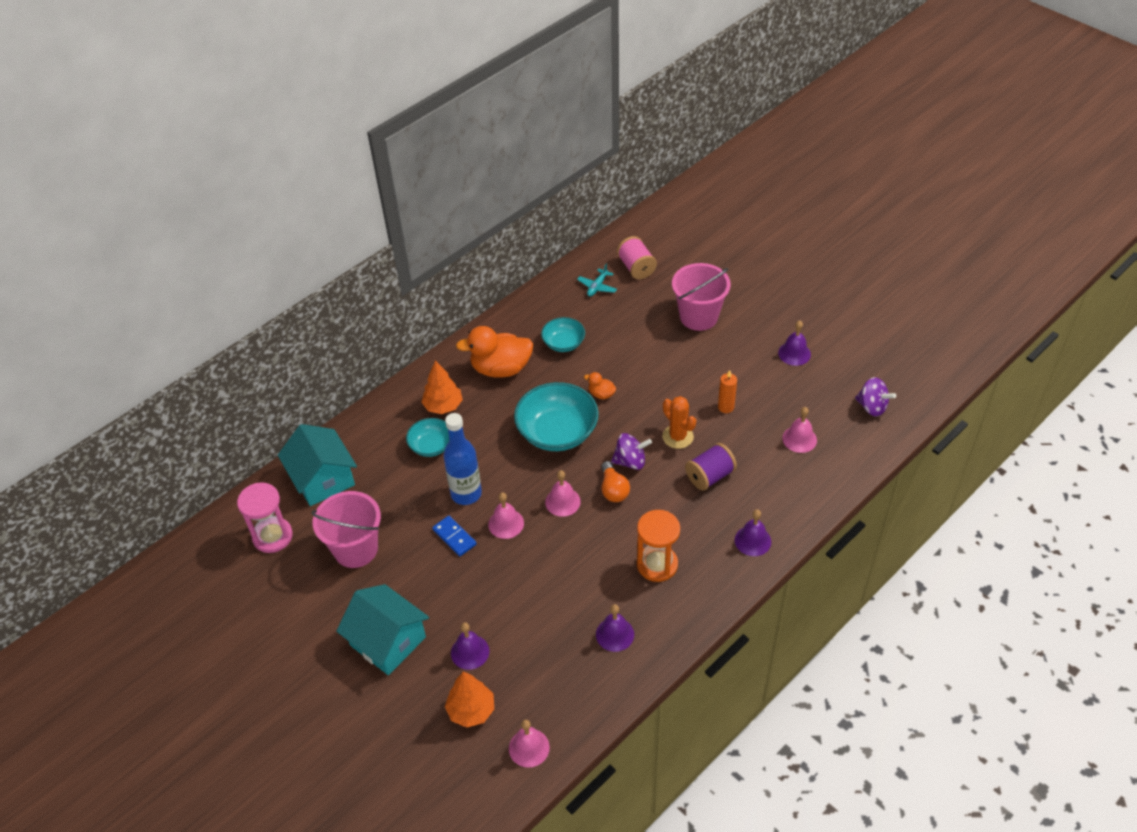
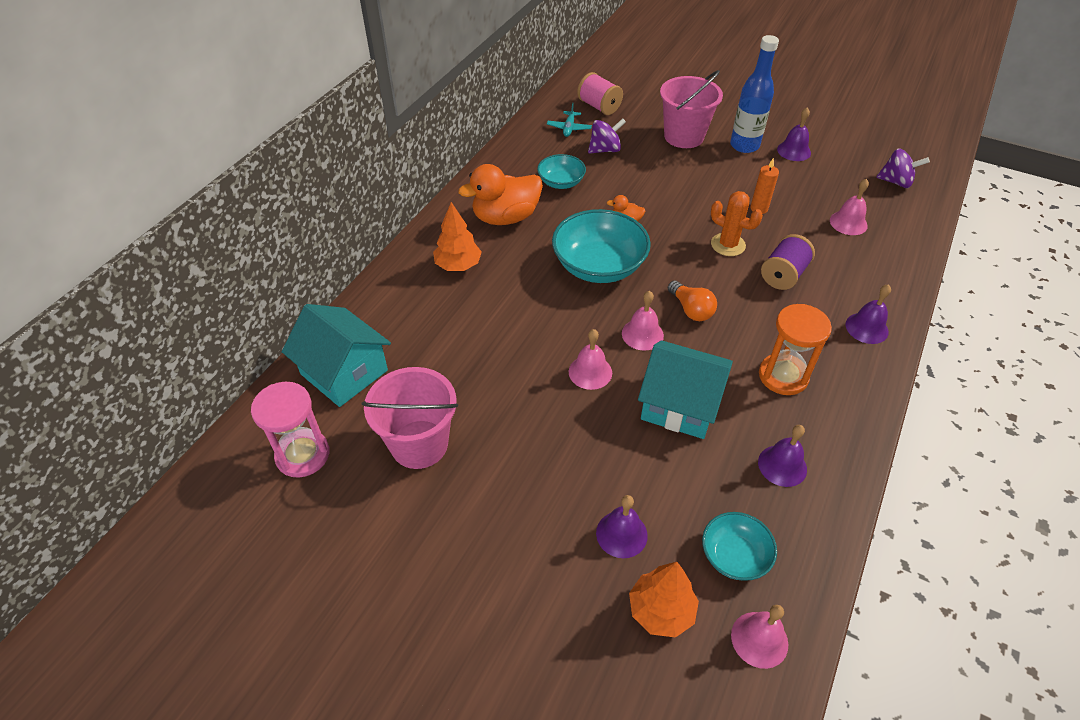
camera: 20 degrees left, 0 degrees up
turquoise house [336,584,429,675] -> turquoise house moved to [638,340,733,439]
turquoise bowl [406,418,449,457] -> turquoise bowl moved to [702,512,777,581]
blue domino [432,516,476,557] -> none
blue bottle [443,413,482,505] -> blue bottle moved to [730,35,779,153]
purple spinning top [611,433,652,470] -> purple spinning top moved to [588,118,626,153]

